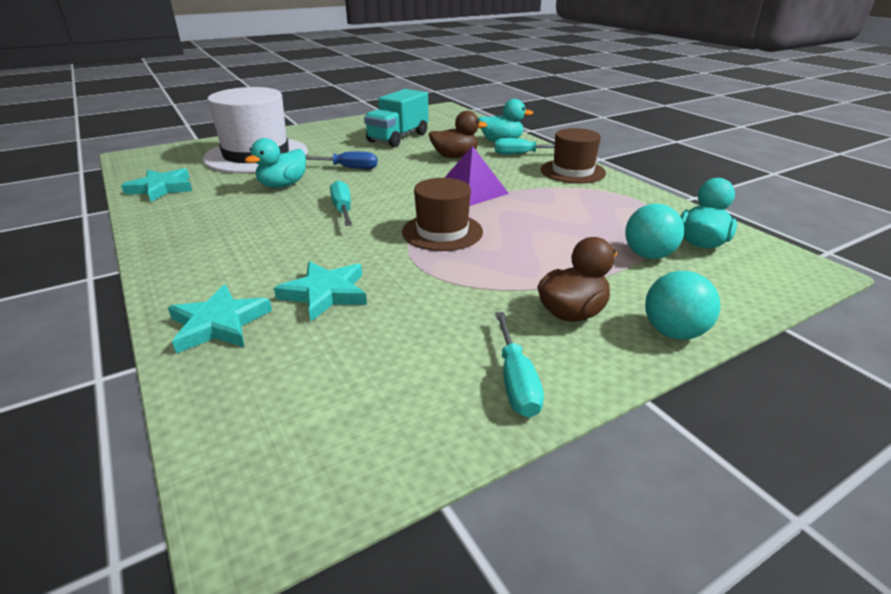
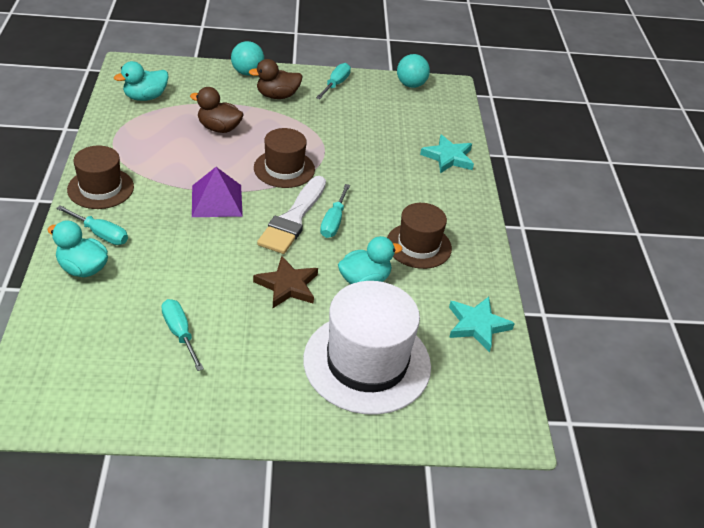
camera: 155 degrees left, 10 degrees up
turquoise star [274,261,367,321] -> none
blue screwdriver [306,151,378,169] -> brown star [253,256,318,308]
turquoise truck [364,89,429,147] -> turquoise screwdriver [161,299,204,371]
brown duck [429,111,488,158] -> brown duck moved to [190,87,244,133]
turquoise ball [625,204,684,259] -> turquoise ball moved to [397,54,430,88]
none -> white brush [257,176,326,254]
none -> brown hat [387,203,452,269]

